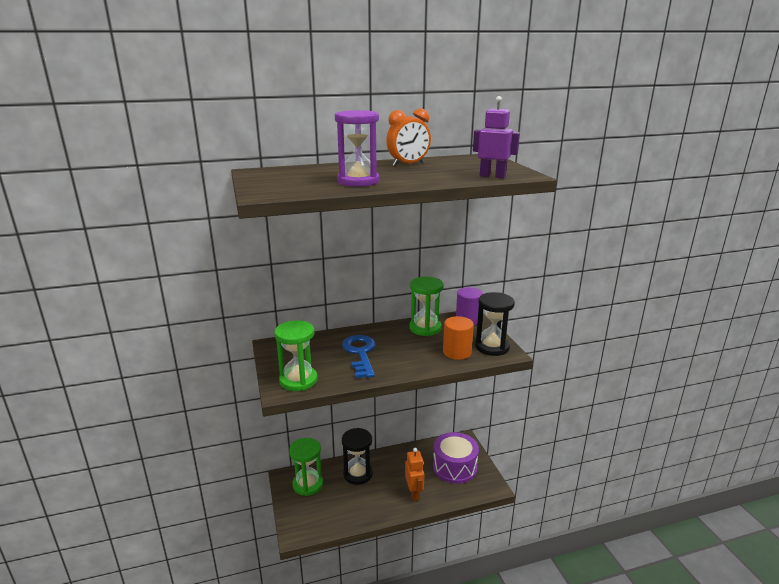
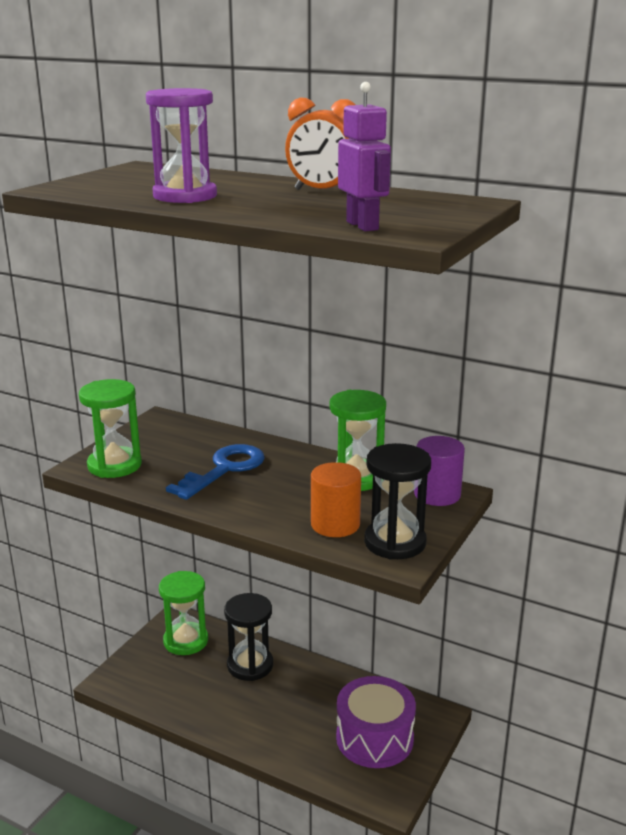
camera: 45 degrees right, 0 degrees up
orange robot [405,448,424,501] -> none

